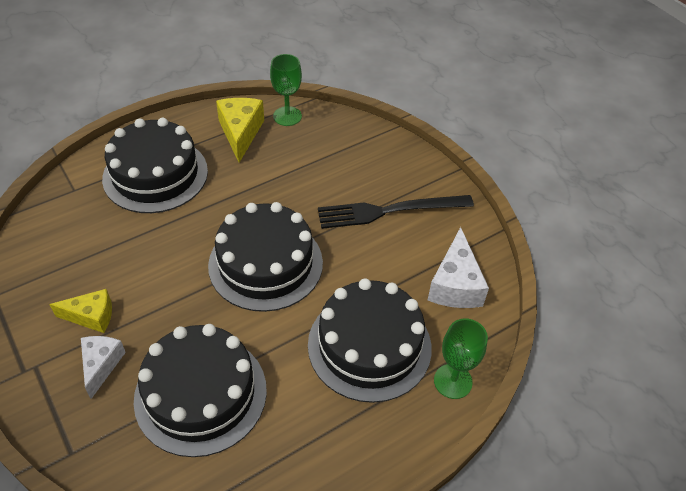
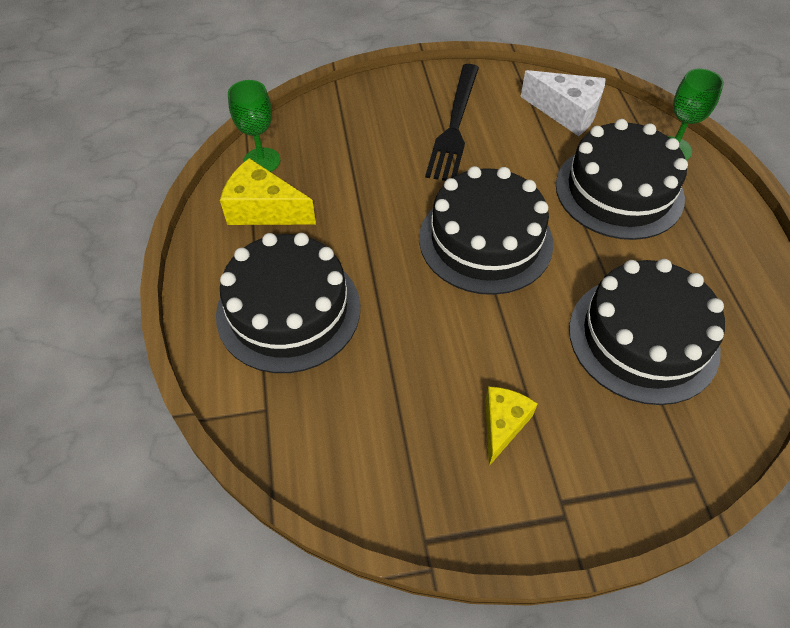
camera: 65 degrees left, 5 degrees up
white cheese [81,336,126,399] -> none

